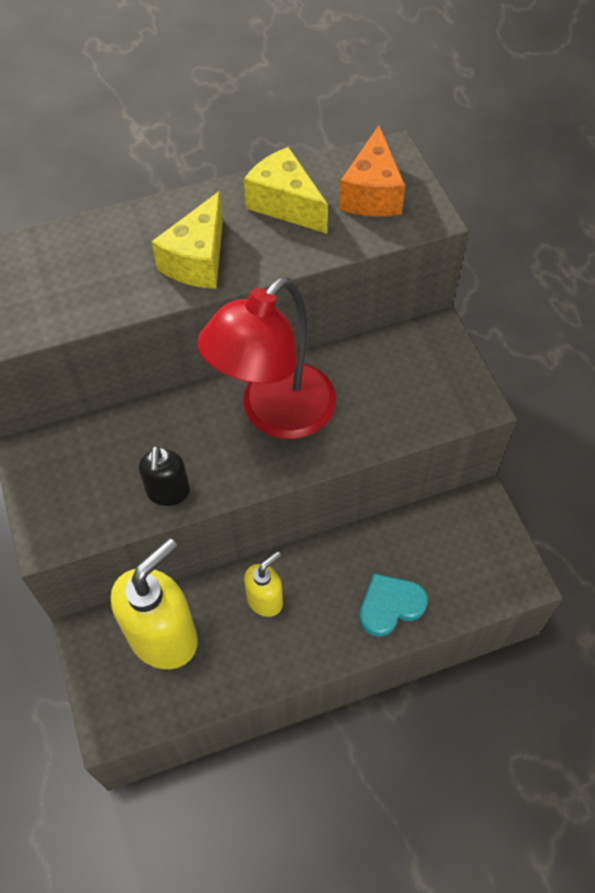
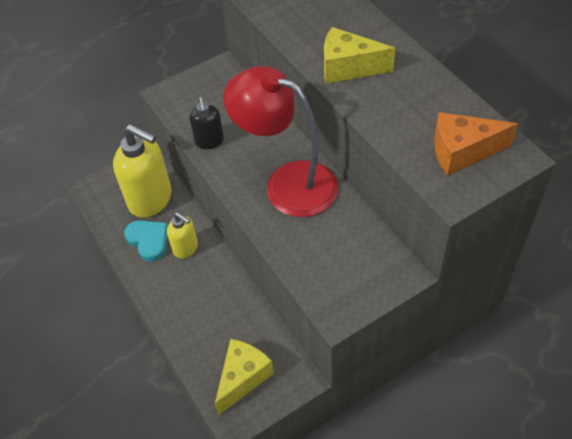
camera: 80 degrees right, 5 degrees down
black soap dispenser [139,445,190,506] -> black soap dispenser turned 90 degrees counterclockwise [189,97,224,149]
yellow cheese [244,147,328,234] -> yellow cheese moved to [215,339,274,415]
turquoise heart [359,574,428,637] -> turquoise heart moved to [124,220,168,262]

